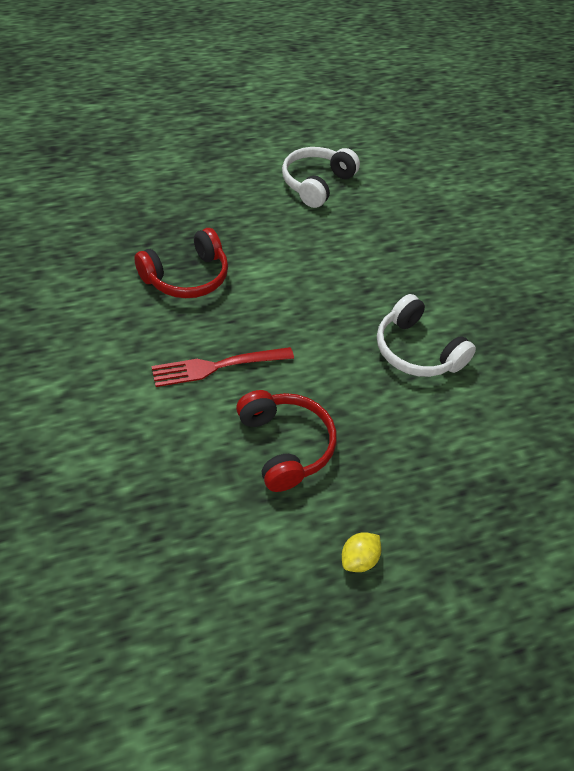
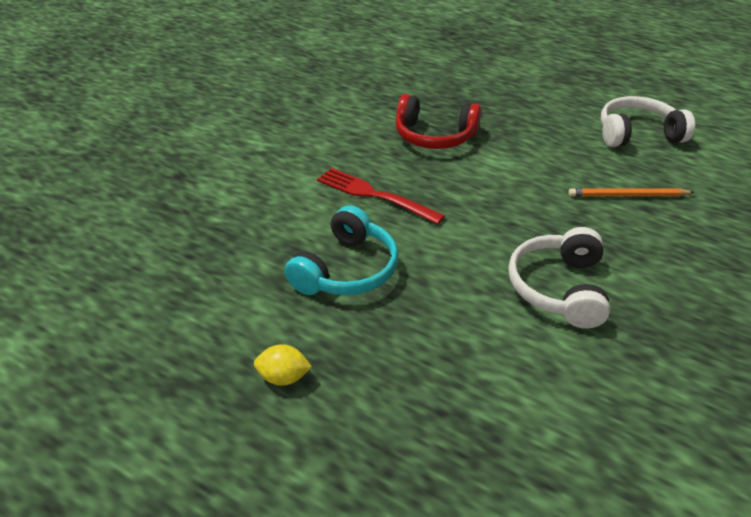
camera: 55 degrees right, 10 degrees down
red headphones [236,390,336,492] -> turquoise headphones [285,205,398,295]
none -> orange pencil [568,188,694,197]

